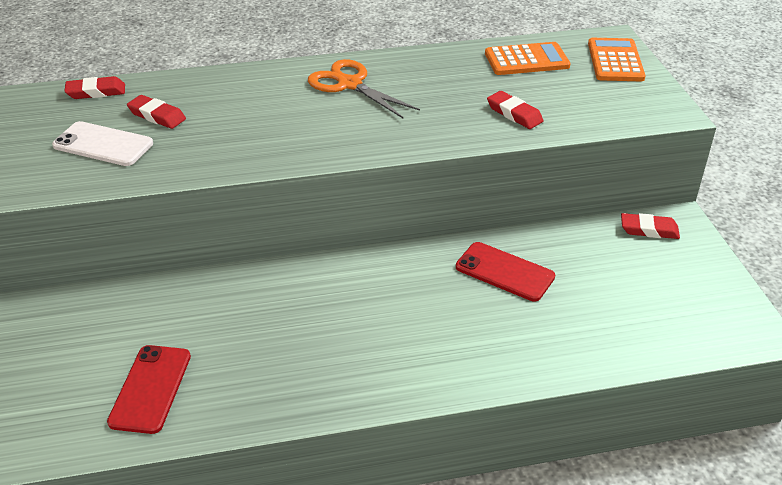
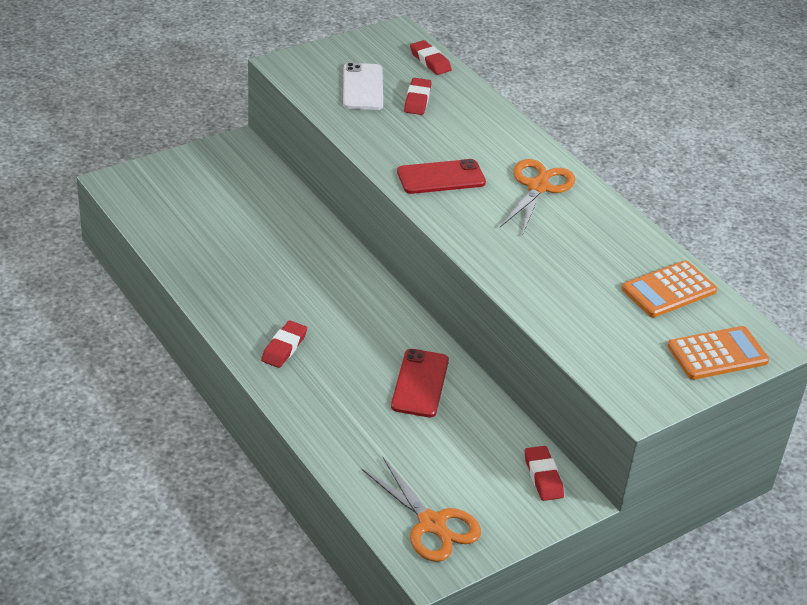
camera: 65 degrees right, 0 degrees up
red phone [107,345,191,434] -> red phone moved to [397,159,486,194]
orange calculator [485,42,571,75] -> orange calculator turned 90 degrees clockwise [621,260,717,317]
red eraser [487,91,543,129] -> red eraser moved to [261,320,307,368]
none -> orange scissors [362,457,481,562]

